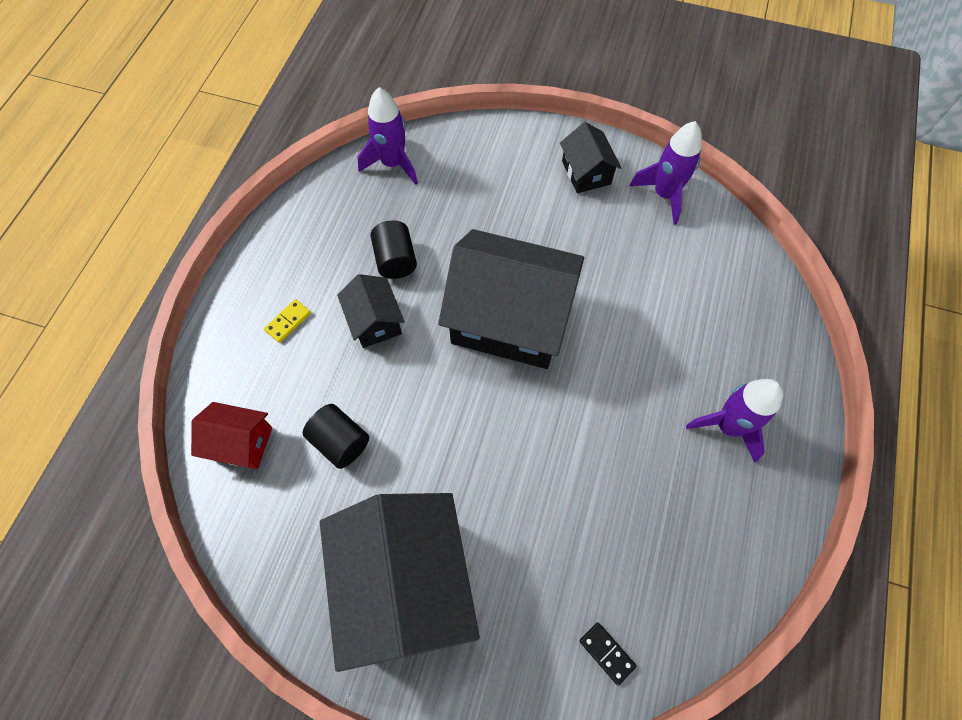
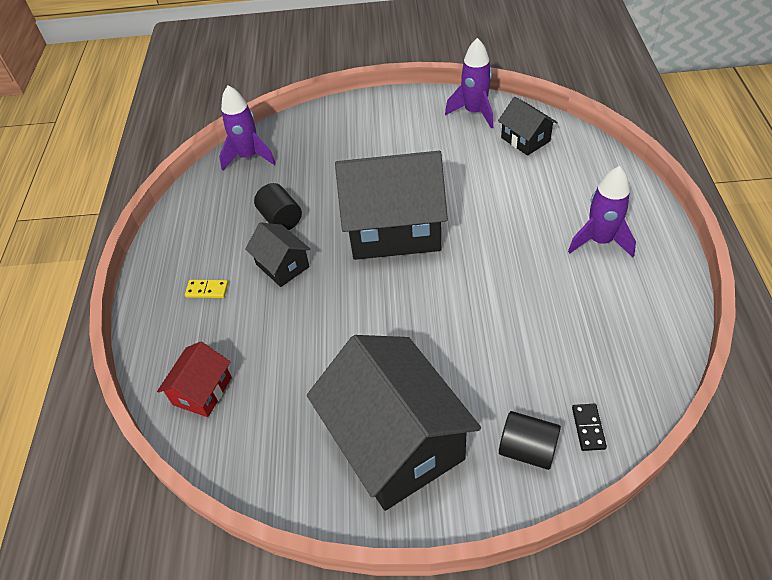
camera: 15 degrees left, 15 degrees down
red house [191,402,272,469] -> red house turned 60 degrees counterclockwise [157,342,232,417]
yellow domino [264,299,311,343] -> yellow domino turned 75 degrees clockwise [185,280,228,298]
black cylinder [303,404,369,469] -> black cylinder moved to [499,411,561,470]
black house [560,122,622,193] -> black house moved to [498,97,558,156]
black domino [579,623,637,686] -> black domino turned 60 degrees clockwise [572,404,607,451]

